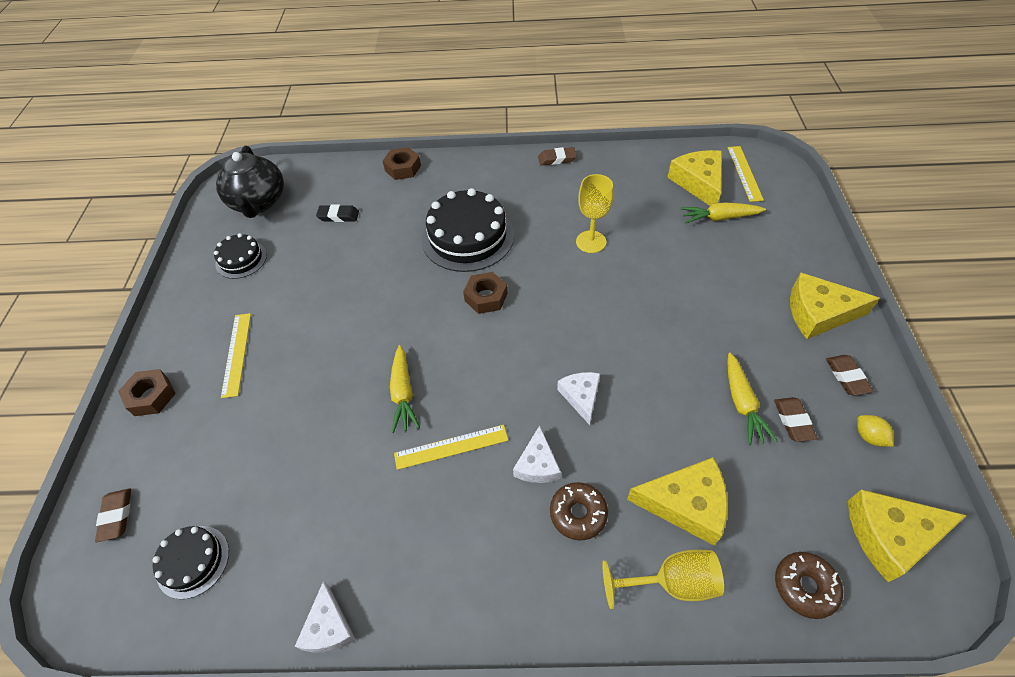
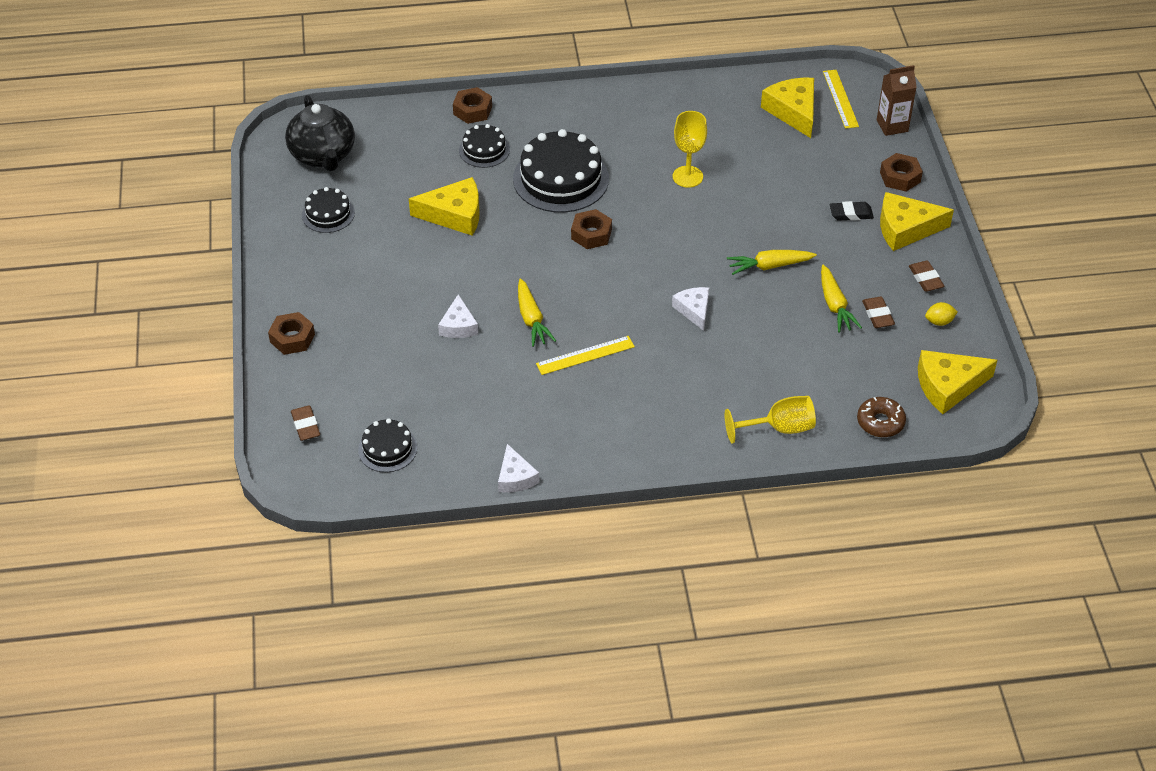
camera: 10 degrees left, 5 degrees down
yellow ruler [221,313,251,398] -> none
black eraser [316,204,359,222] -> black eraser moved to [830,201,874,221]
white cheese [513,425,561,483] -> white cheese moved to [438,294,478,338]
brown eraser [538,147,577,165] -> none
brown donut [550,482,608,540] -> none
yellow cheese [627,457,728,545] -> yellow cheese moved to [409,177,479,236]
yellow carrot [681,202,766,223] -> yellow carrot moved to [727,250,817,275]
yellow lemon [857,415,894,447] -> yellow lemon turned 60 degrees counterclockwise [925,302,958,326]
none -> black cake [459,124,510,168]
none -> brown carton [877,65,917,136]
none -> brown nut [880,153,923,191]

